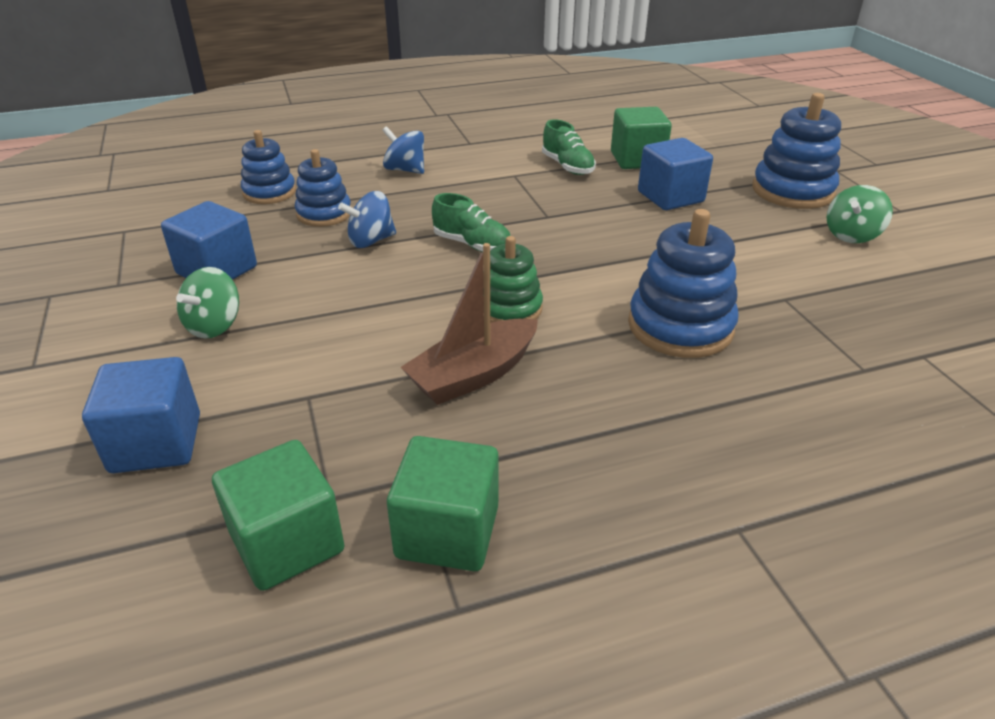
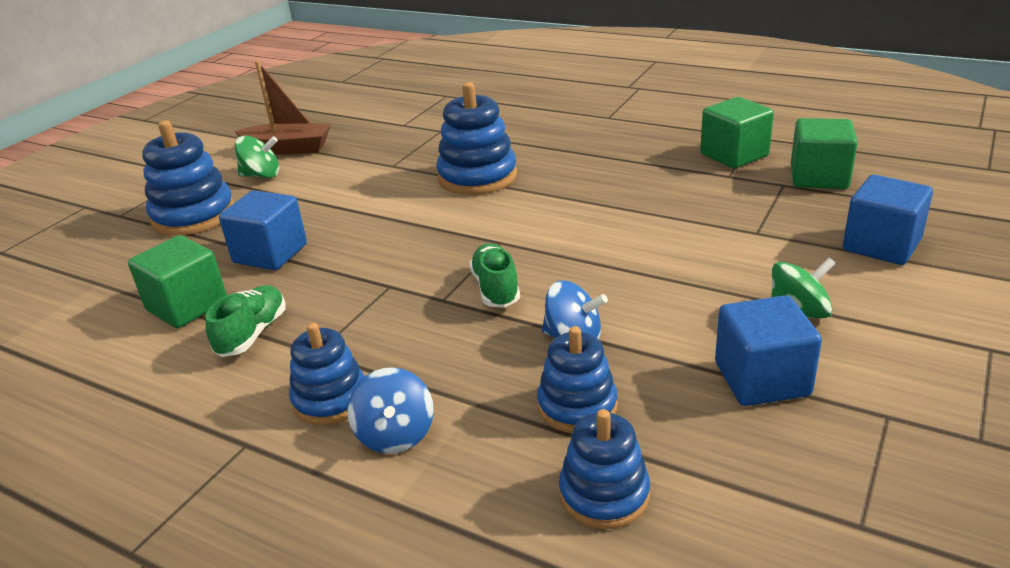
camera: 130 degrees left, 5 degrees down
brown boat [401,243,538,405] -> brown boat moved to [234,61,331,155]
green stacking toy [483,236,543,322] -> none
none -> blue stacking toy [289,323,365,425]

